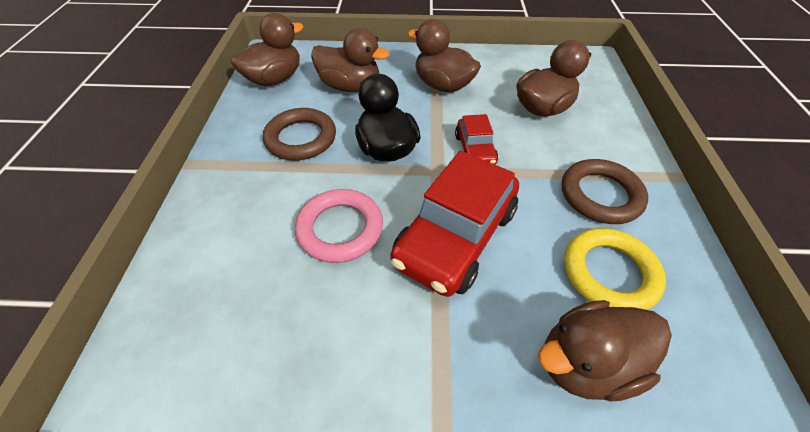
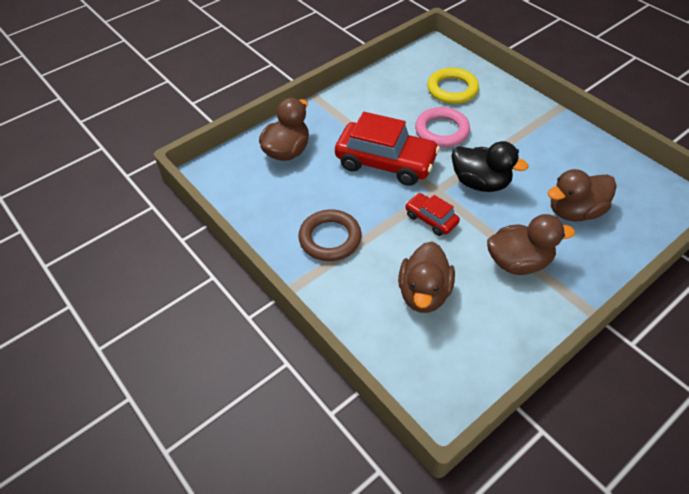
camera: 140 degrees right, 0 degrees up
brown duck [231,13,304,86] -> none
brown ring [263,108,336,161] -> none
red car [390,151,519,297] -> red car turned 120 degrees clockwise [335,112,440,186]
yellow ring [564,228,666,310] -> yellow ring moved to [427,68,479,104]

